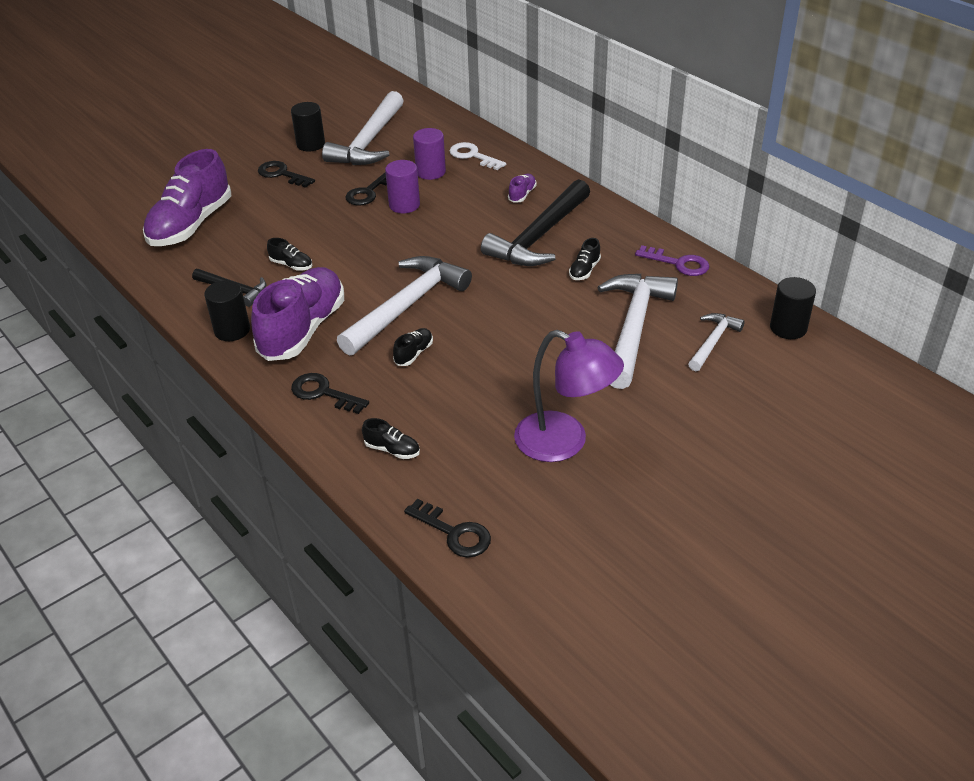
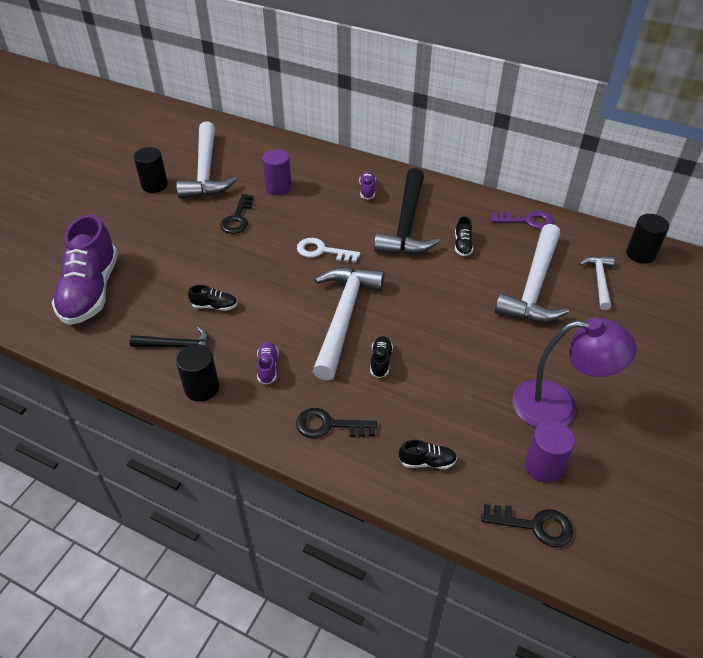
camera: 25 degrees left, 5 degrees up
purple shoe [251,267,344,361] -> purple shoe [257,342,279,385], size x0.41
black key [258,161,315,188] -> none
purple cylinder [385,160,420,213] -> purple cylinder moved to [525,421,575,483]
white key [450,142,506,170] -> white key moved to [297,238,361,262]
white hammer [597,274,678,389] -> white hammer turned 150 degrees counterclockwise [495,224,569,322]

